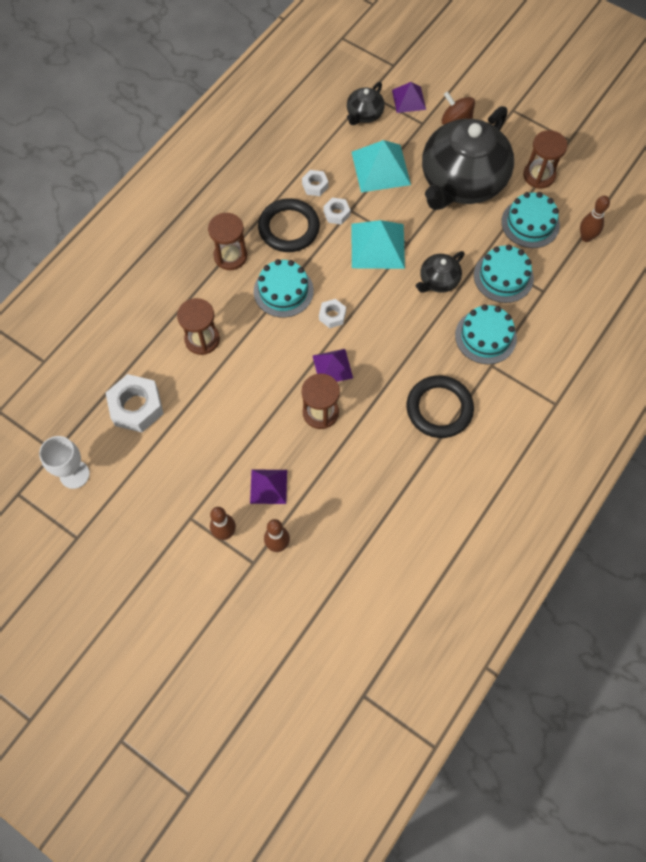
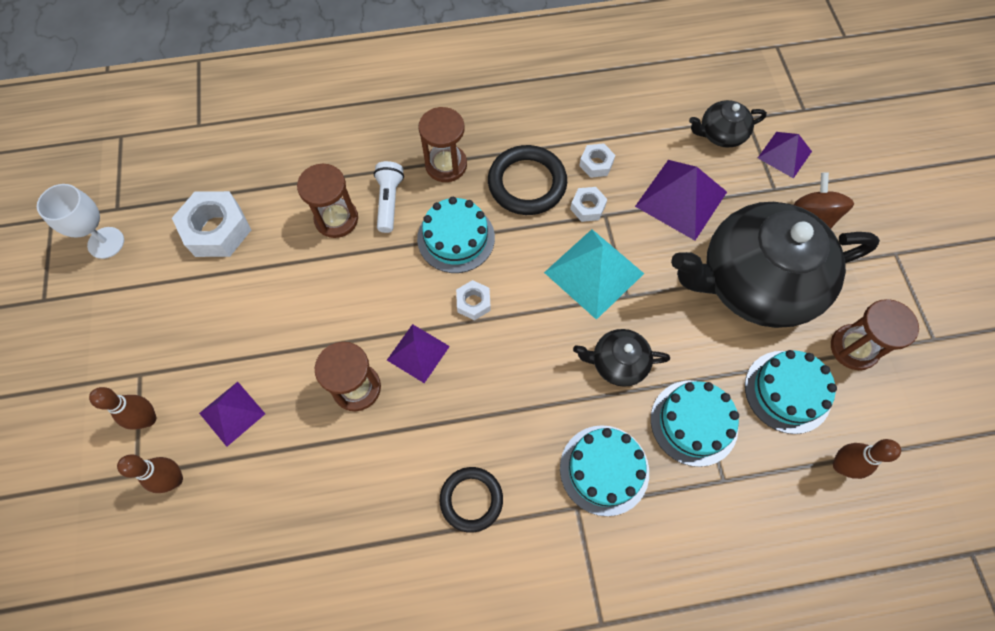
camera: 45 degrees right, 0 degrees up
turquoise pyramid [352,140,411,192] -> purple pyramid [635,160,727,240]
black ring [406,375,474,438] -> black ring [440,467,503,533], size x0.66
none -> white flashlight [373,161,404,233]

